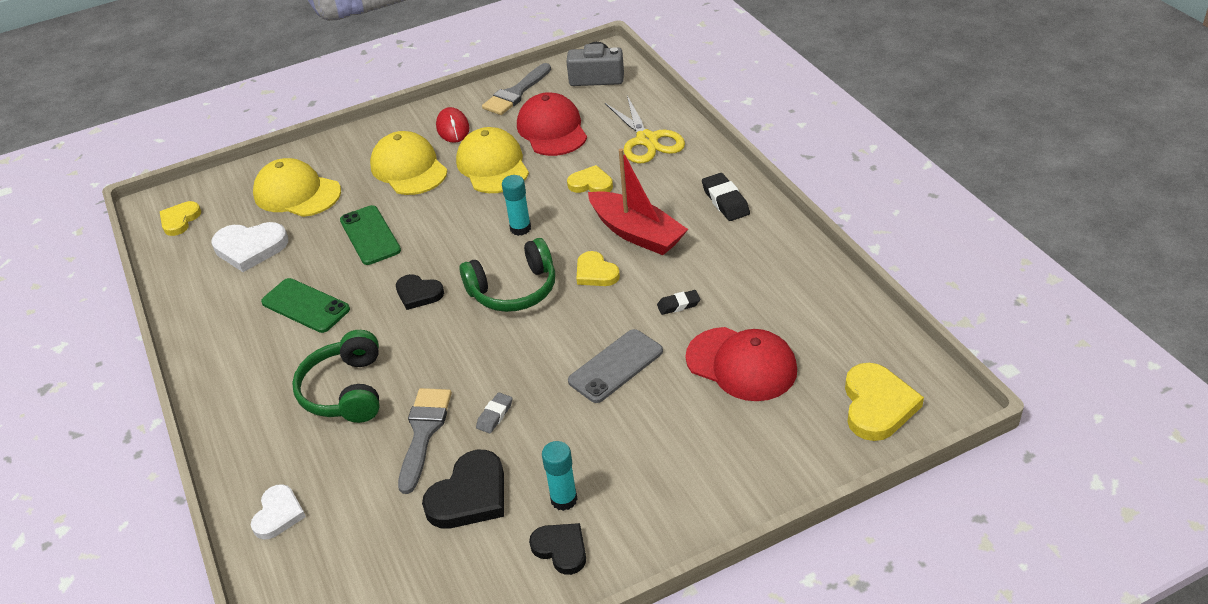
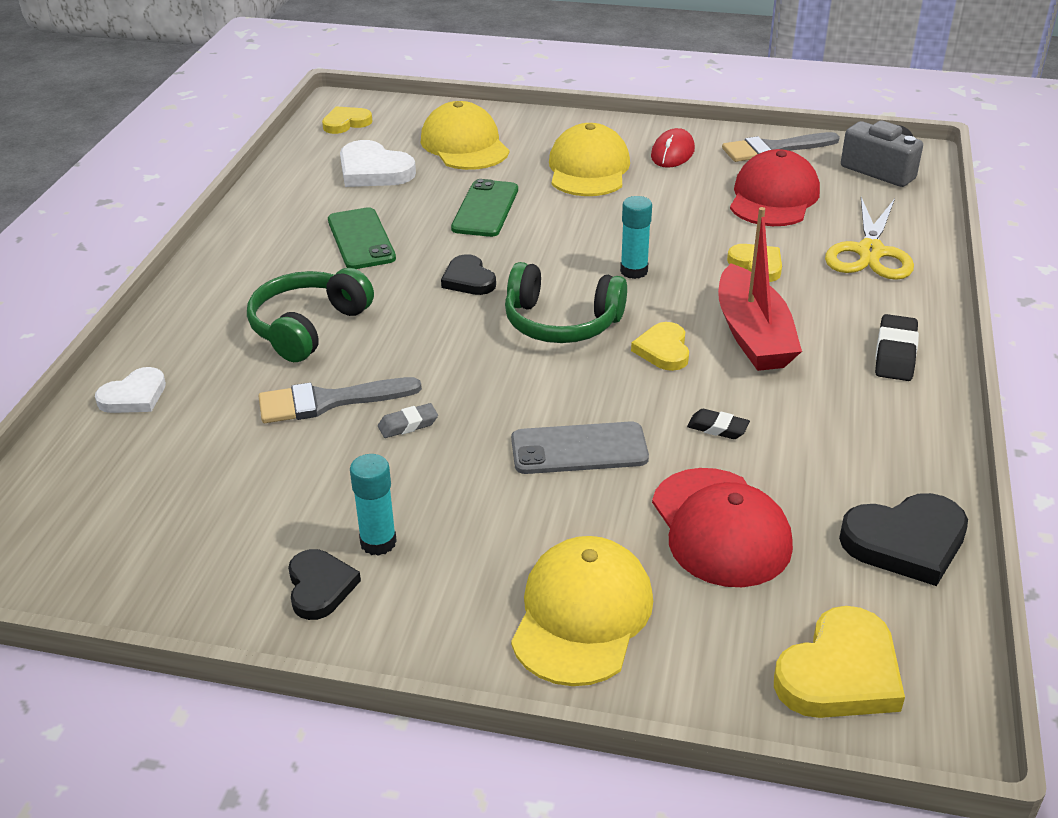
camera: 35 degrees right, 5 degrees down
grey brush [398,388,452,494] -> grey brush turned 150 degrees counterclockwise [259,377,422,423]
black heart [422,450,504,528] -> black heart moved to [839,493,968,586]
yellow cap [456,127,529,193] -> yellow cap moved to [511,536,653,686]

